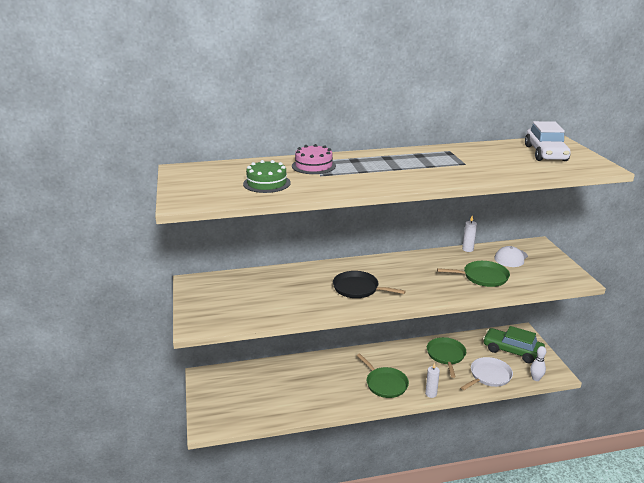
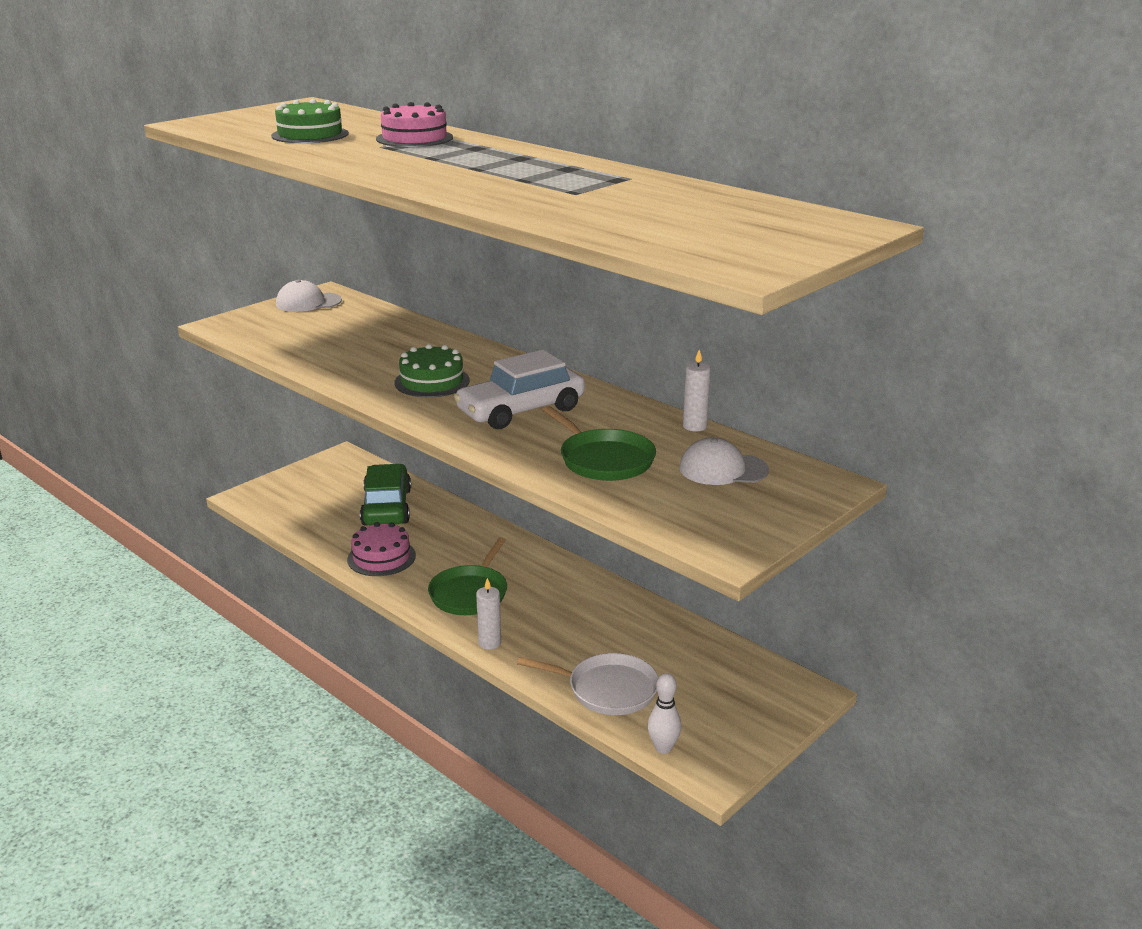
camera: 55 degrees right, 0 degrees up
black pan [333,271,406,298] -> green cake [394,344,470,398]
green pan [427,337,466,378] -> none
green car [483,326,545,363] -> green car moved to [360,464,411,525]
white car [525,121,570,161] -> white car moved to [454,350,585,429]
none -> white cap [276,280,342,312]
none -> pink cake [347,522,416,576]

